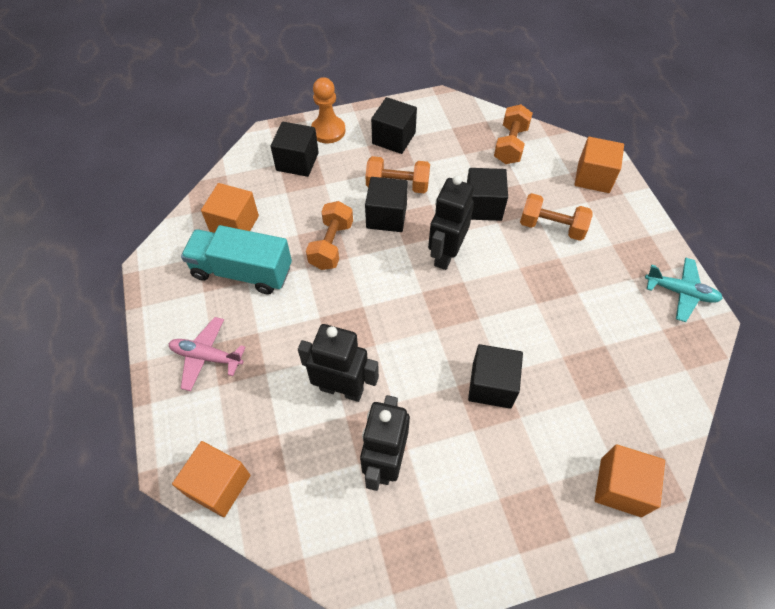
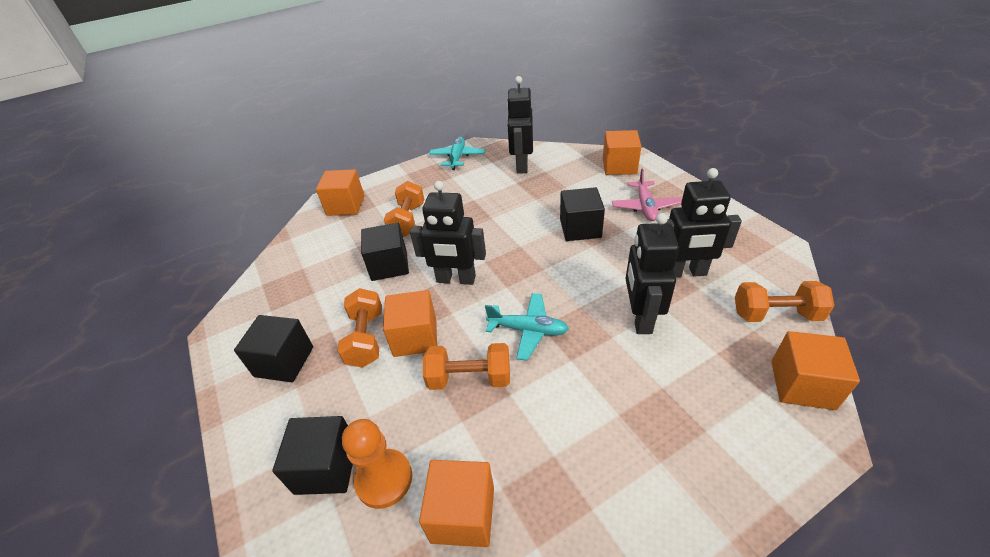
camera: 100 degrees left, 15 degrees down
pink plane [168,317,246,391] -> pink plane moved to [612,169,682,221]
turquoise truck [181,225,292,294] -> none
orange pawn [311,77,345,143] -> orange pawn moved to [342,419,412,509]
black cube [365,177,408,232] -> orange cube [383,290,437,357]
orange dumbbell [494,104,533,164] -> orange dumbbell moved to [735,281,834,322]
none -> turquoise plane [485,293,569,361]
none -> black robot [506,76,533,174]

